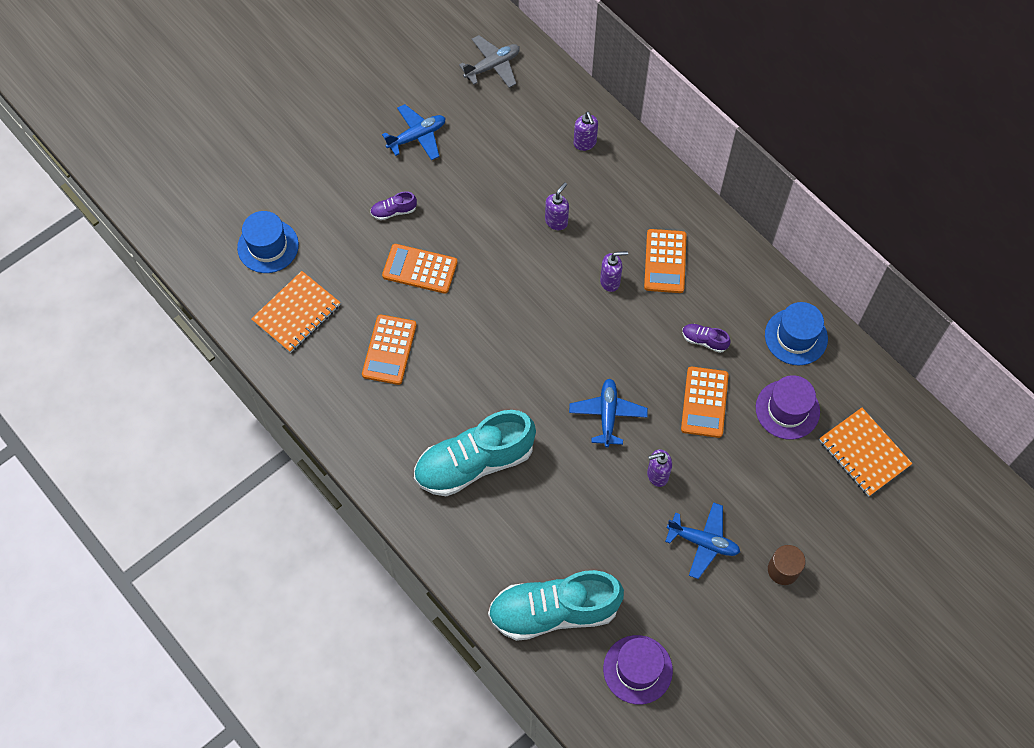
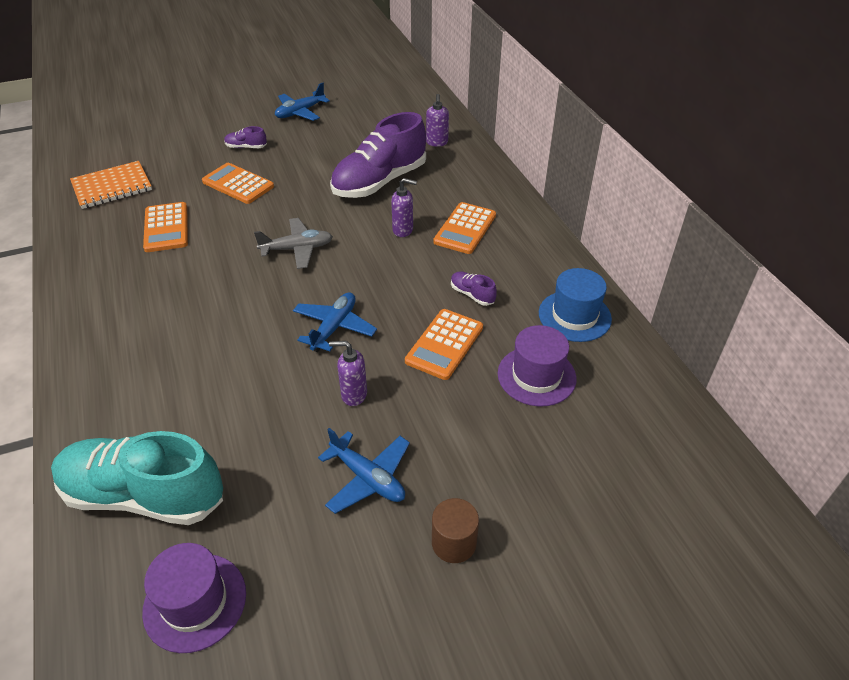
camera: 20 degrees right, 20 degrees down
blue hat [237,211,299,273] -> none
orange calculator [362,315,417,385] -> orange calculator turned 45 degrees counterclockwise [143,202,188,252]
blue plane [382,104,445,160] -> blue plane turned 150 degrees clockwise [275,83,330,121]
turquoise shoe [414,410,536,496] -> none
grey plane [459,35,520,88] -> grey plane moved to [254,218,333,269]
purple soap dispenser [545,182,569,230] -> purple shoe [330,112,426,198]
orange notebook [819,408,913,496] -> none

